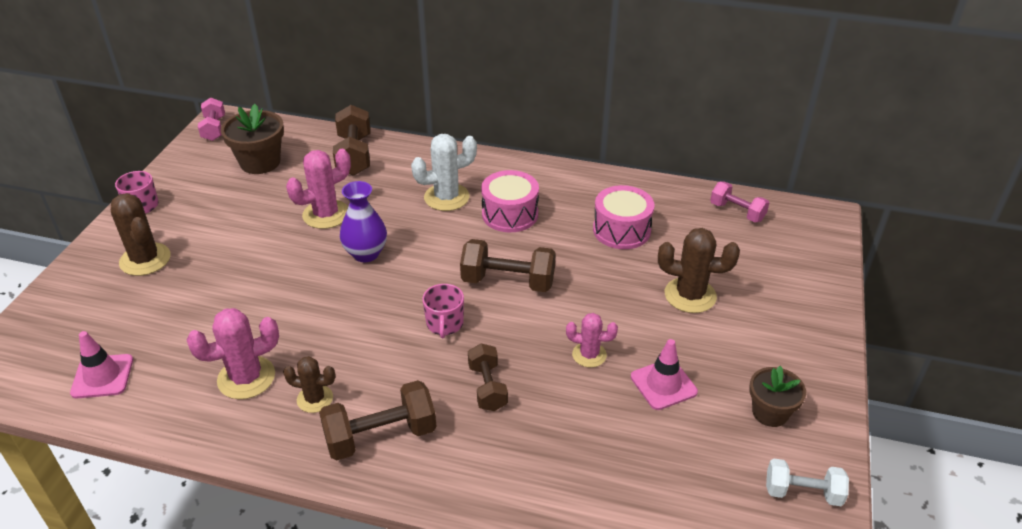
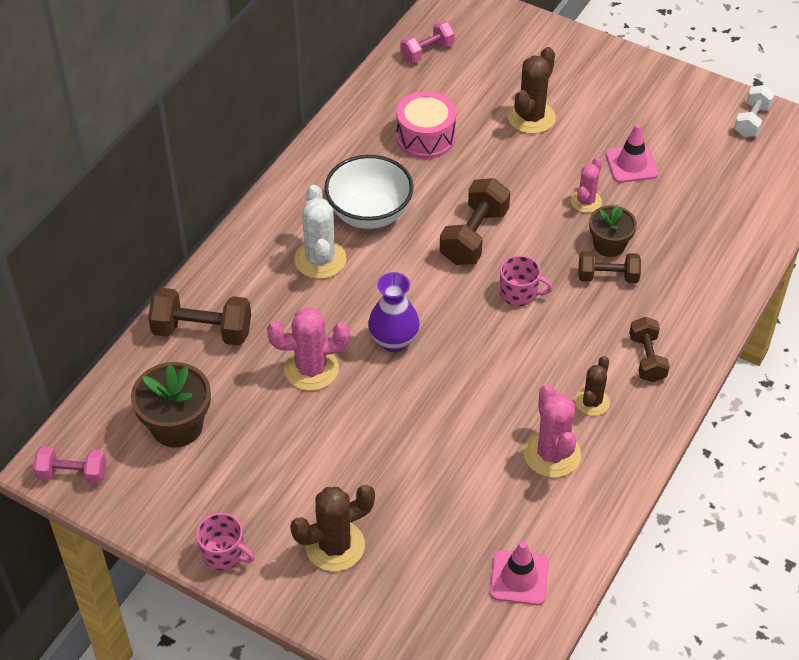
camera: 75 degrees left, 10 degrees up
pink cactus [286,149,351,229] -> pink cactus turned 75 degrees counterclockwise [267,307,350,391]
brown dumbbell [319,380,437,461] -> brown dumbbell [629,317,670,382], size x0.65
pink drum [481,170,539,232] -> white bowl [324,155,414,229]
brown flower pot [749,366,806,427] -> brown flower pot moved to [589,204,637,257]

